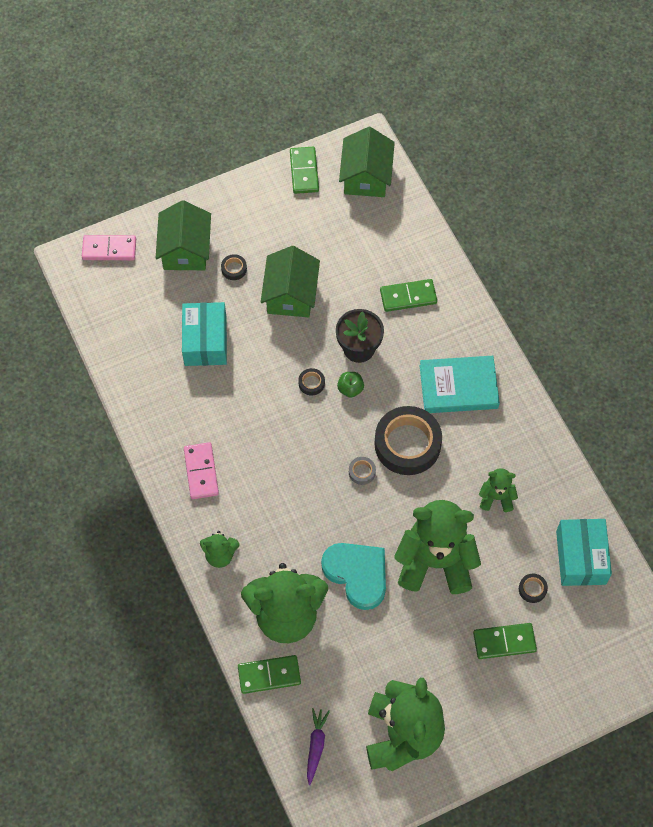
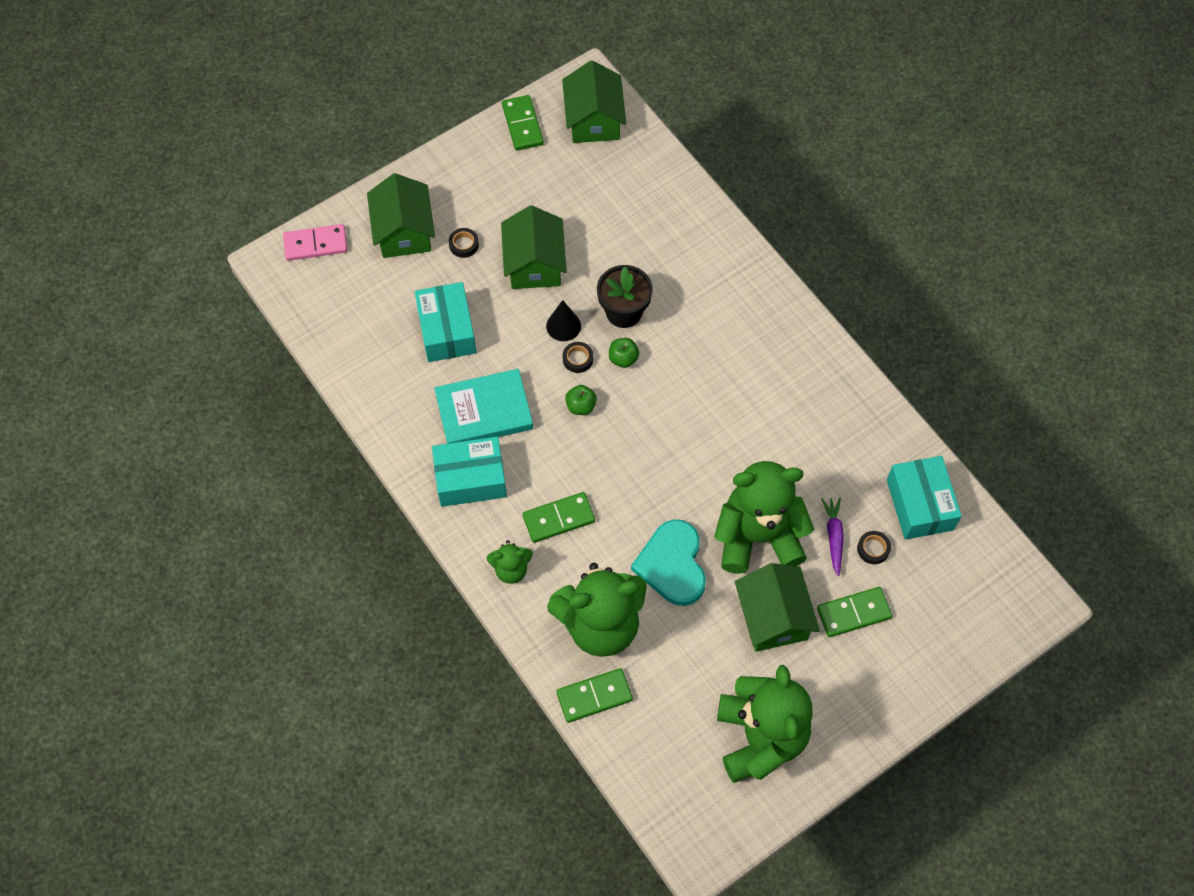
camera: 10 degrees left, 0 degrees up
pink domino [184,442,219,499] -> turquoise box [432,437,507,507]
purple carrot [307,708,330,785] -> purple carrot moved to [821,498,844,576]
turquoise heart [321,543,386,610] -> turquoise heart turned 135 degrees counterclockwise [631,520,706,606]
grey tape [349,457,376,485] -> none
black tape [374,406,442,475] -> none
green domino [380,279,437,312] -> green domino moved to [523,492,595,543]
turquoise book [420,356,500,413] -> turquoise book moved to [435,369,533,444]
green teddy bear [479,468,518,512] -> none
none -> black cone [546,300,581,341]
none -> green apple [565,385,597,415]
none -> green house [735,563,820,652]

